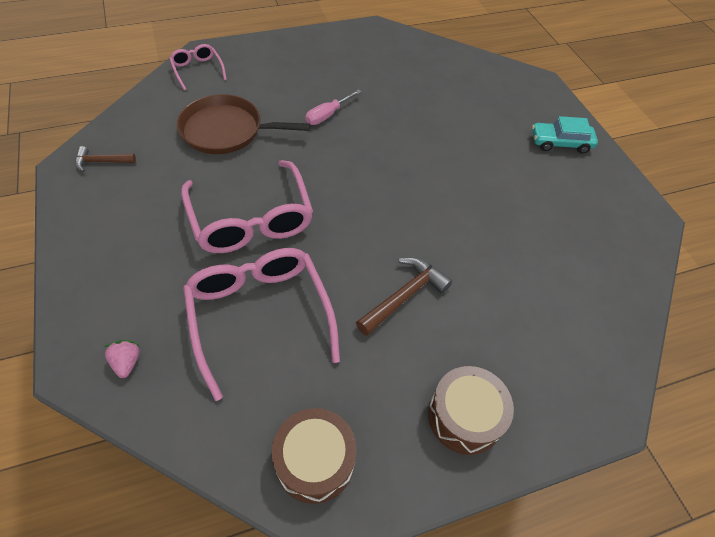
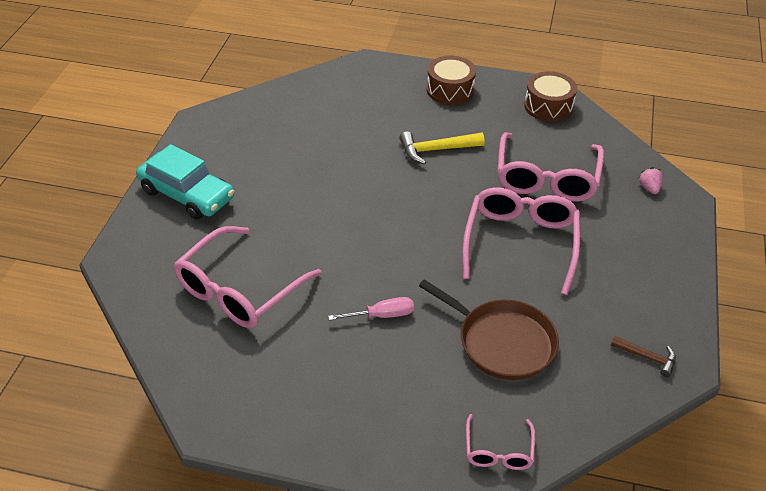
camera: 145 degrees left, 10 degrees down
pink strawberry [105,340,140,378] -> pink strawberry turned 150 degrees clockwise [638,167,663,194]
brown hammer [356,257,452,336] -> yellow hammer [399,131,485,165]
turquoise car [532,116,598,154] -> turquoise car [136,144,234,220], size x1.53
none -> pink glasses [173,226,322,328]

